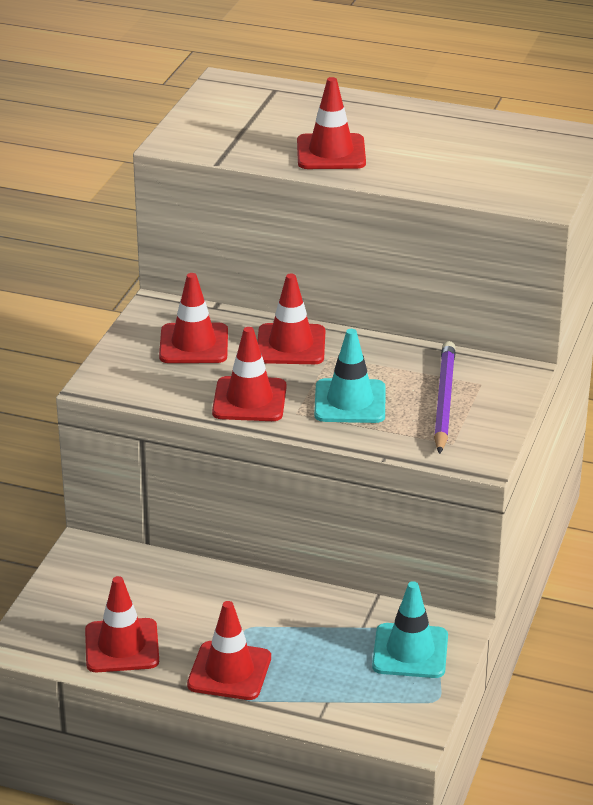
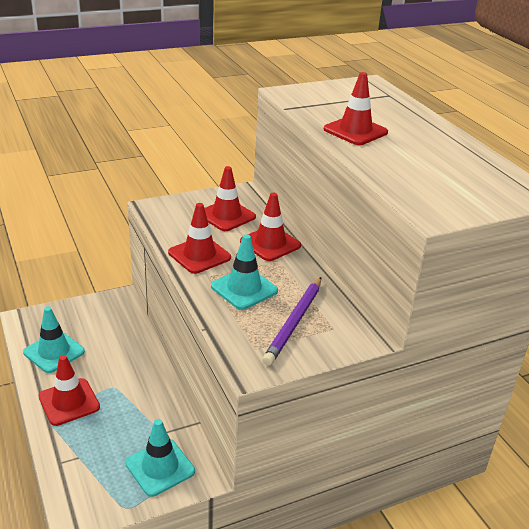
camera: 45 degrees right, 0 degrees up
red traffic cone [85,576,159,672] -> turquoise traffic cone [23,307,85,373]
purple pencil [434,341,456,454] -> purple pencil turned 150 degrees clockwise [262,277,321,366]

